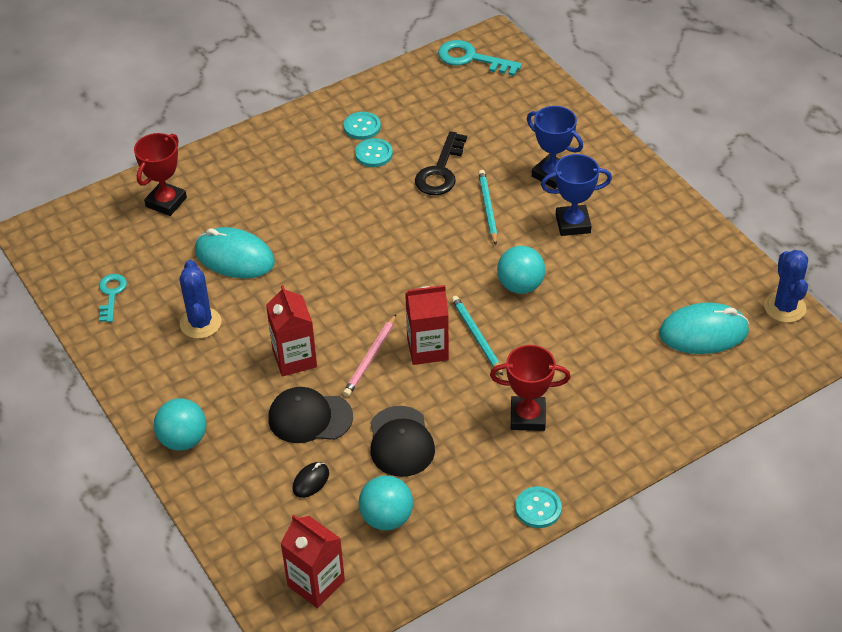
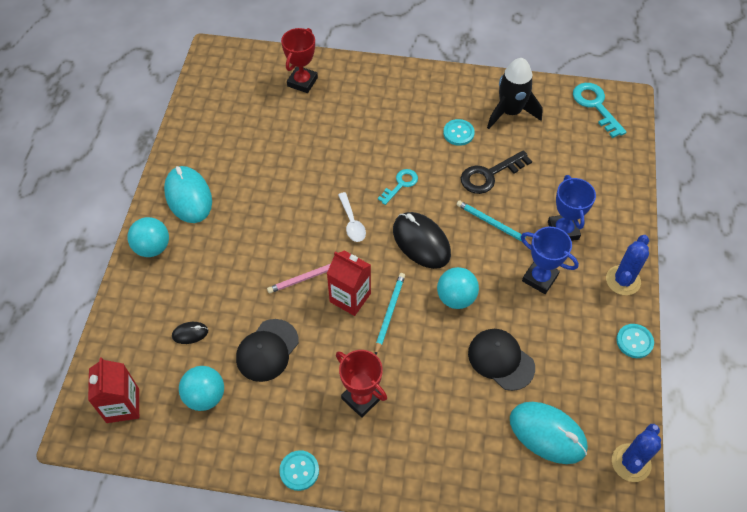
camera: 40 degrees right, 10 degrees up
turquoise key [99,274,127,322] -> turquoise key moved to [378,169,418,205]
red trophy [134,133,187,216] -> red trophy turned 45 degrees counterclockwise [281,28,318,93]
blue cactus [179,260,221,339] -> blue cactus moved to [606,235,649,295]
turquoise mouse [195,227,275,278] -> turquoise mouse moved to [164,166,212,223]
red carton [266,285,317,376] -> none
black cap [268,387,353,443] -> black cap moved to [468,329,535,391]
turquoise button [344,112,381,140] -> turquoise button moved to [616,324,654,358]
turquoise pencil [478,170,497,245] -> turquoise pencil turned 90 degrees counterclockwise [457,200,532,245]
none -> white spoon [338,192,366,242]
none -> black mouse [393,212,451,269]
none -> black rocket [487,58,543,129]

